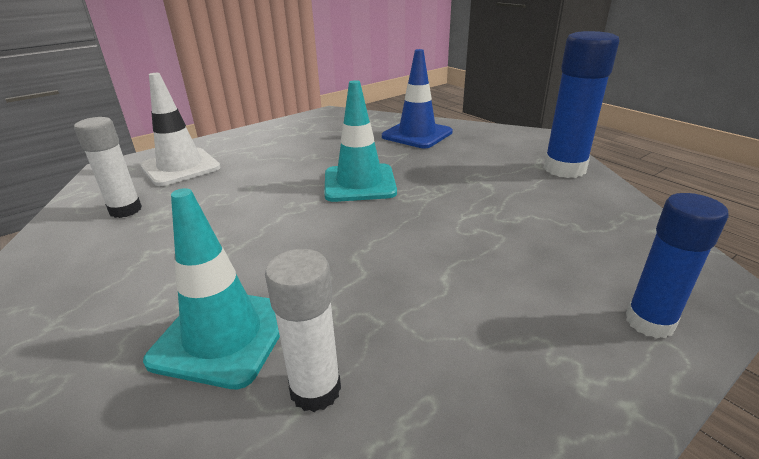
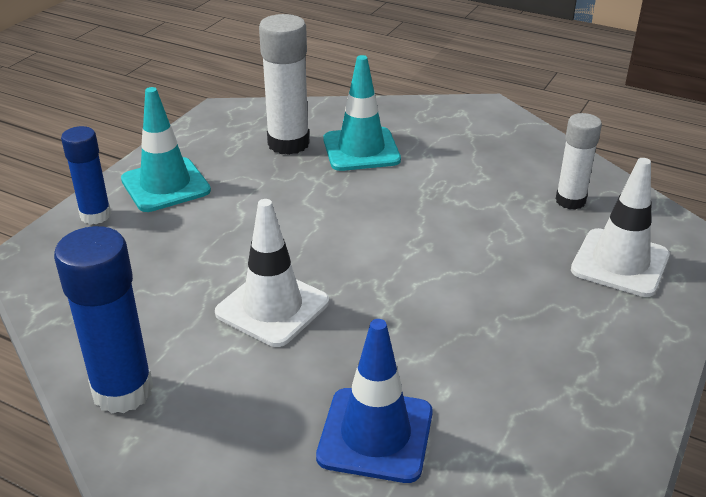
camera: 155 degrees right, 5 degrees up
white glue stick [265,249,341,412] -> white glue stick [259,14,310,155], size x1.54
turquoise traffic cone [324,80,397,202] -> turquoise traffic cone moved to [121,87,211,212]
none -> white traffic cone [215,199,329,347]

